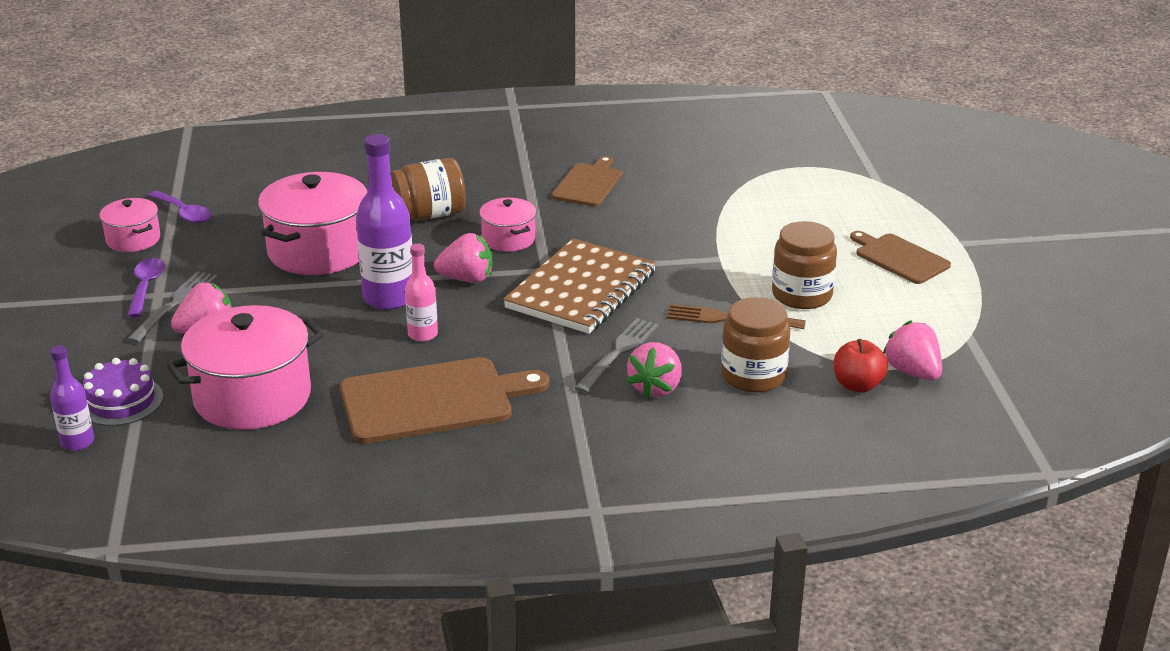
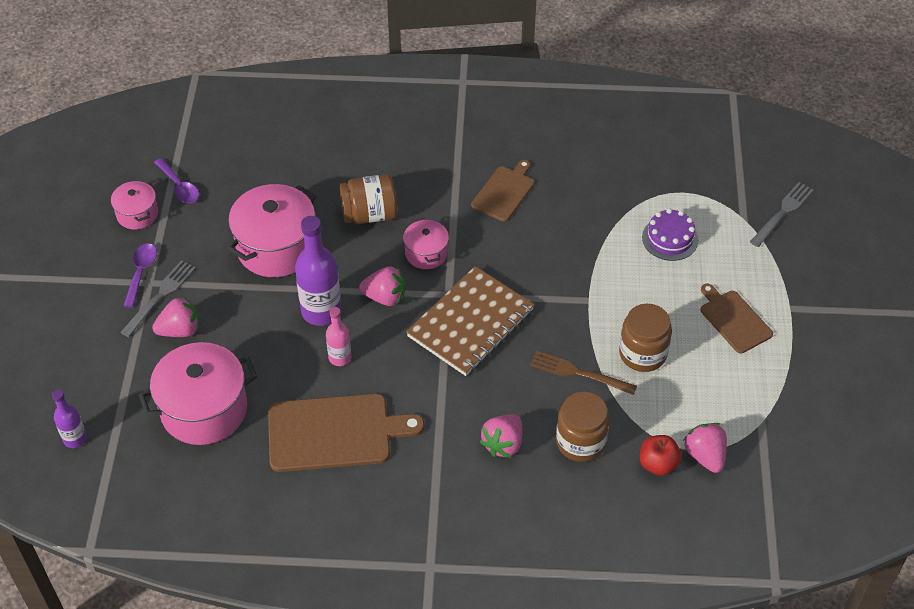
camera: 10 degrees right, 20 degrees up
purple cake [82,358,163,426] -> purple cake moved to [642,208,698,261]
grey fork [575,318,659,393] -> grey fork moved to [750,182,814,247]

